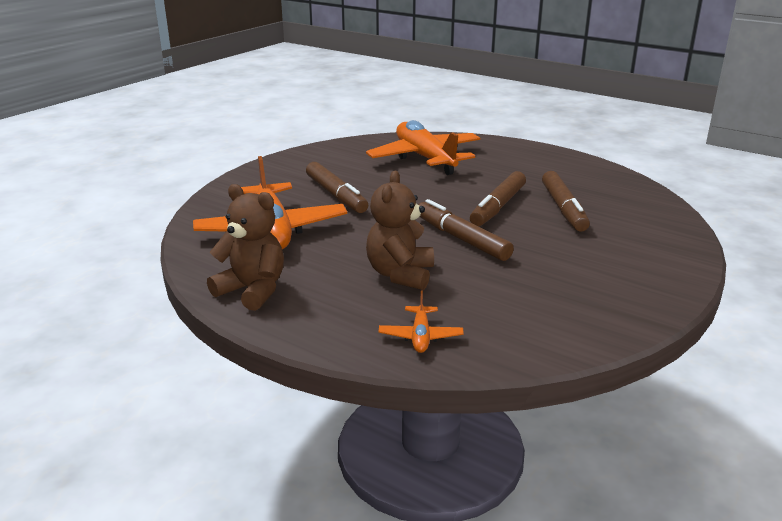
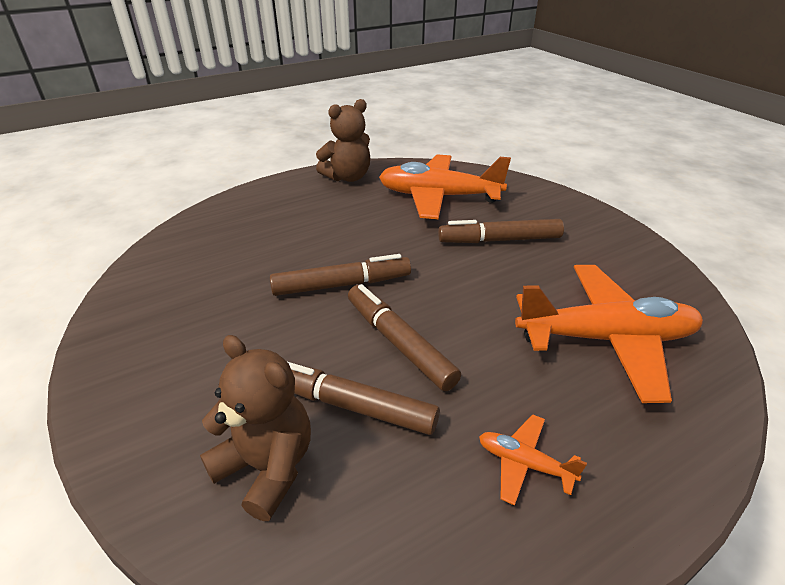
camera: 115 degrees right, 10 degrees up
brown teddy bear [366,171,434,290] -> brown teddy bear moved to [200,335,311,521]
orange plane [378,291,464,353] -> orange plane moved to [479,414,587,506]

